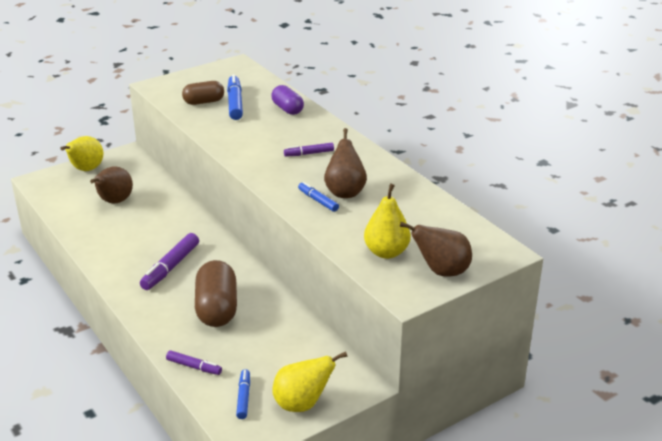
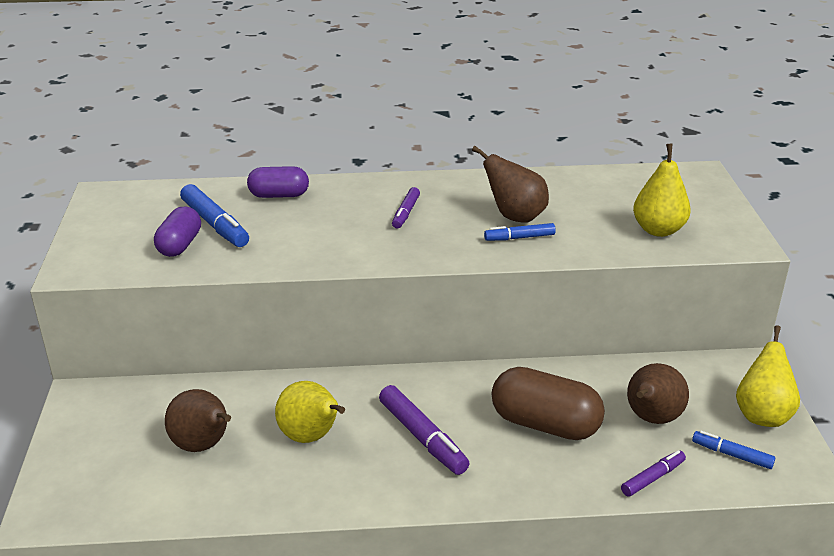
camera: 60 degrees left, 0 degrees up
yellow pear [61,136,103,171] -> yellow pear moved to [275,381,345,443]
brown capsule [182,81,224,105] -> purple capsule [154,207,201,257]
blue marker [227,74,243,120] -> blue marker turned 150 degrees counterclockwise [180,184,249,247]
brown pear [400,222,472,277] -> brown pear moved to [627,363,689,424]

